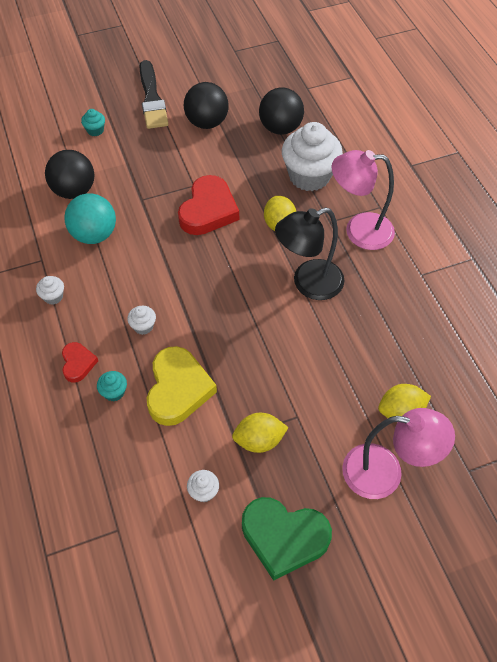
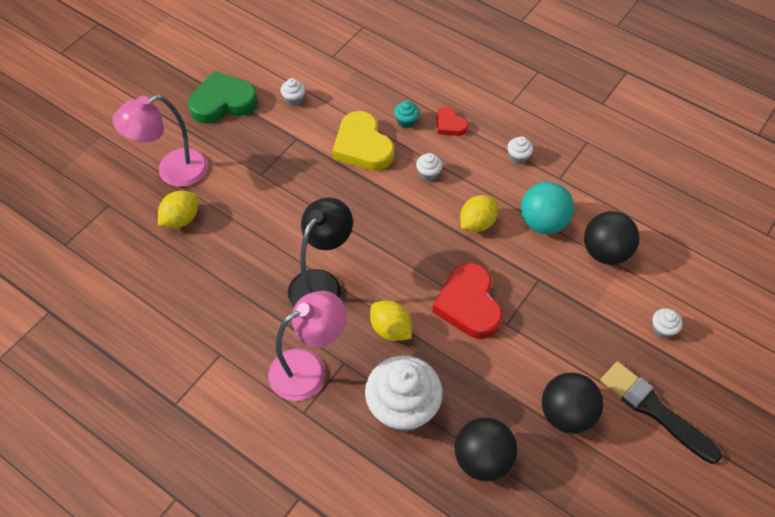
camera: 145 degrees right, 0 degrees up
turquoise cupcake [81,109,105,137] -> white cupcake [652,308,683,338]
yellow lemon [232,413,289,453] -> yellow lemon moved to [460,195,498,232]

